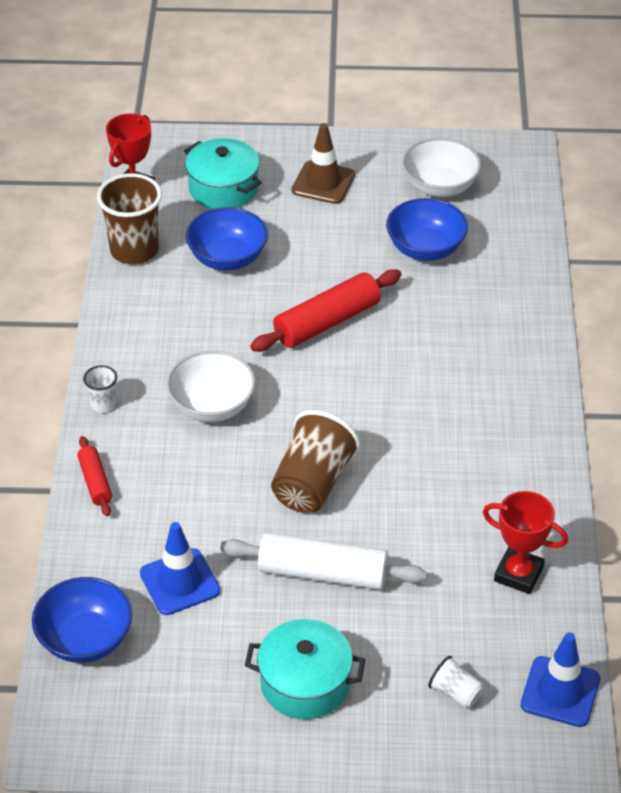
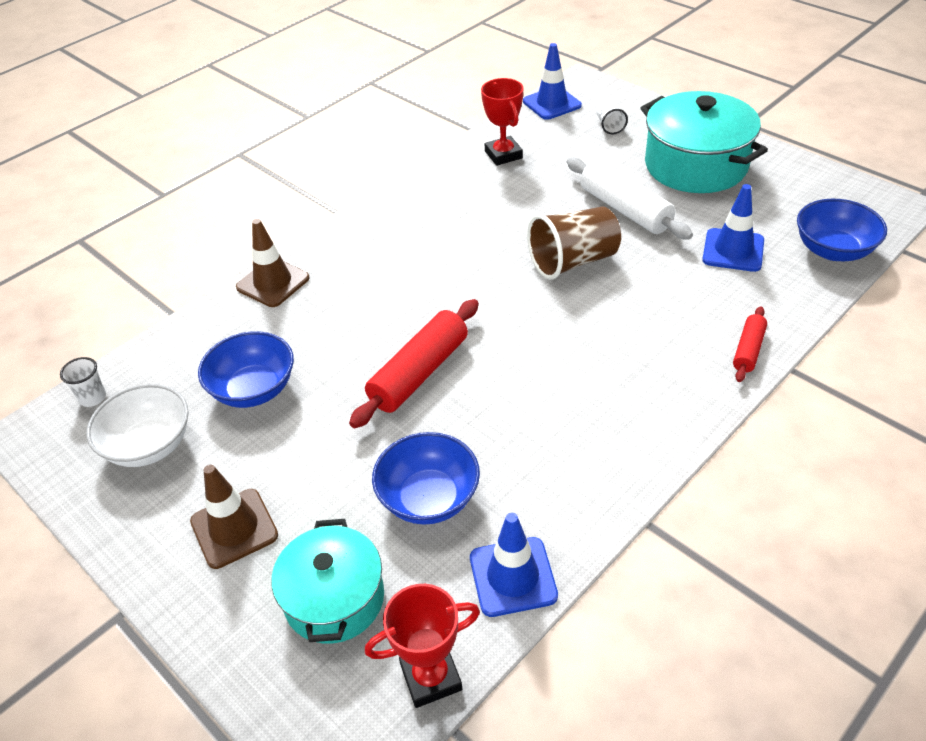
camera: 135 degrees left, 0 degrees up
white cup [83,365,117,413] -> white cup moved to [60,357,106,407]
brown cup [97,173,162,264] -> blue traffic cone [470,513,558,617]
white bowl [166,351,256,422] -> none
turquoise pot [245,619,365,720] -> turquoise pot [641,91,768,193], size x1.55
red rolling pin [250,269,402,352] -> red rolling pin turned 60 degrees counterclockwise [349,299,479,428]
none -> brown traffic cone [236,219,310,307]

